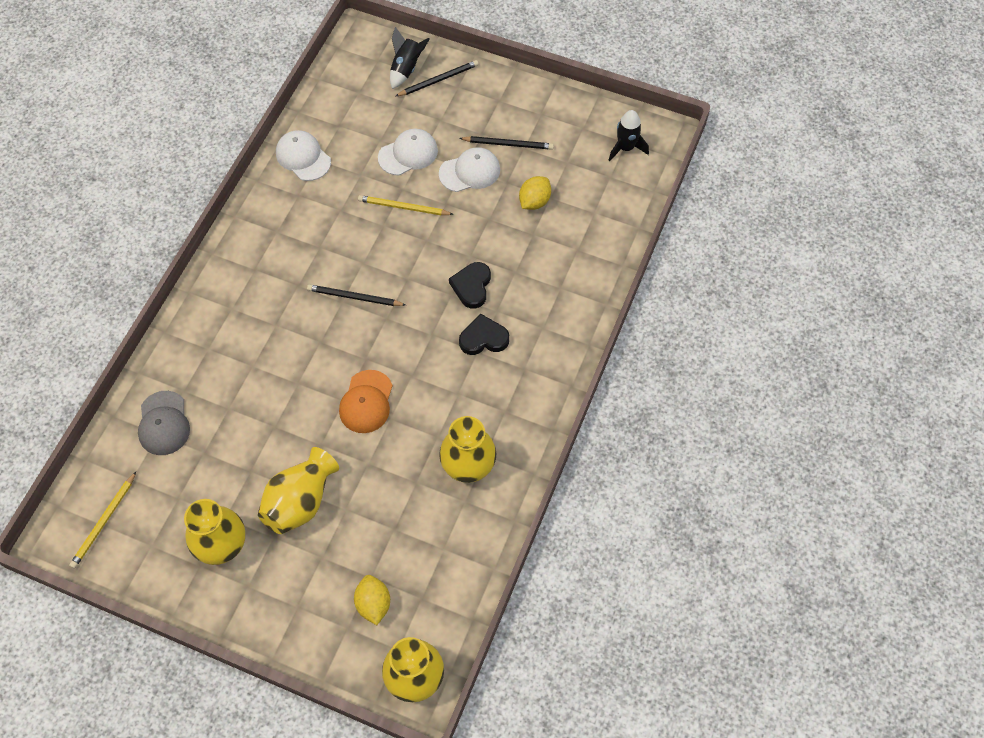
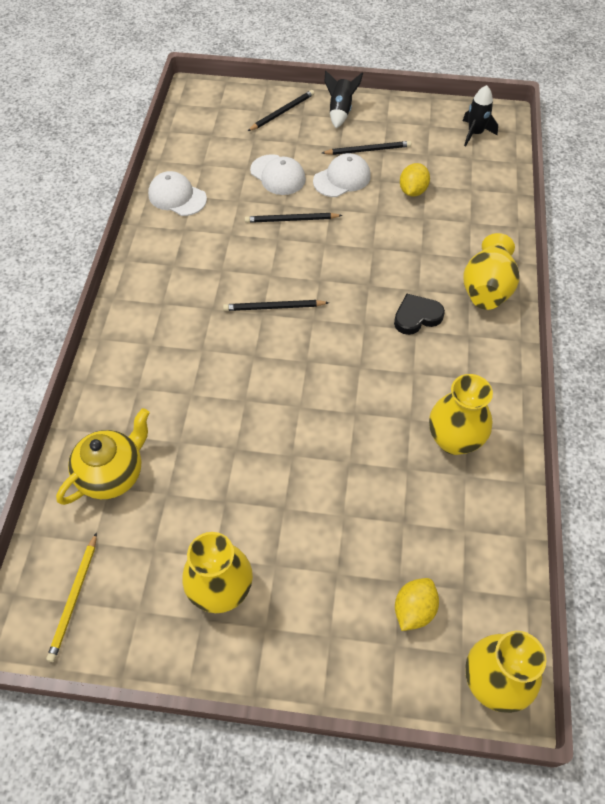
camera: 15 degrees left, 5 degrees down
grey cap [138,391,190,455] -> yellow teapot [56,408,150,505]
yellow vase [258,447,339,534] -> yellow vase moved to [464,233,519,310]
orange cap [339,370,393,433] -> none
yellow lemon [354,575,390,625] -> yellow lemon turned 60 degrees clockwise [395,578,439,631]
yellow pencil [358,195,454,215] -> black pencil [245,213,343,223]
white cap [378,129,438,176] -> white cap turned 90 degrees clockwise [250,154,306,195]
black rocket [390,27,429,89] -> black rocket moved to [325,71,363,128]
black heart [449,262,491,308] -> none

